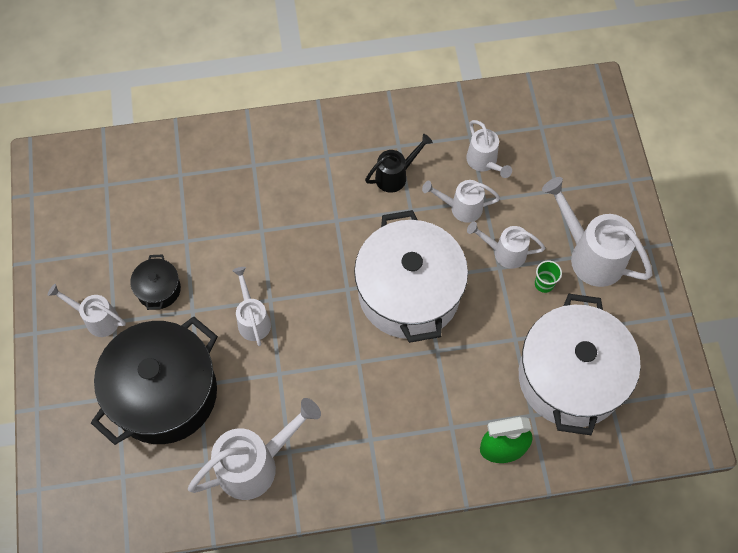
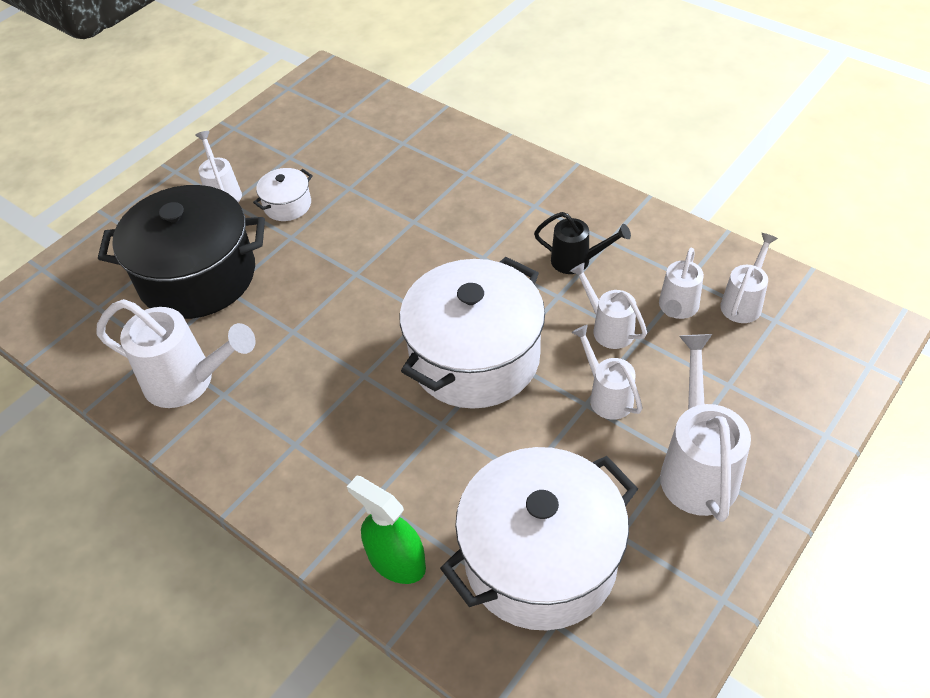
camera: 50 degrees right, 15 degrees down
black pot [130,255,181,310] -> white pot [253,168,313,221]
white watering can [232,267,271,346] -> white watering can moved to [720,233,778,323]
green cup [535,260,562,293] -> none

